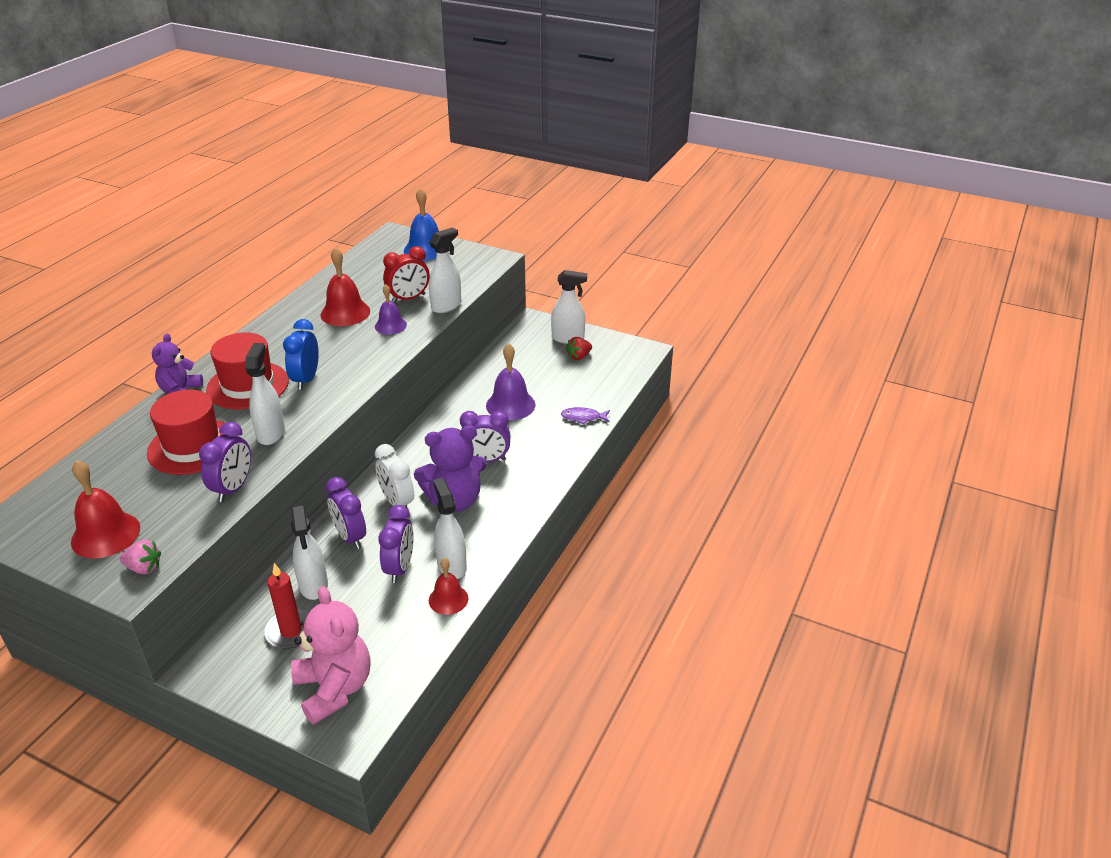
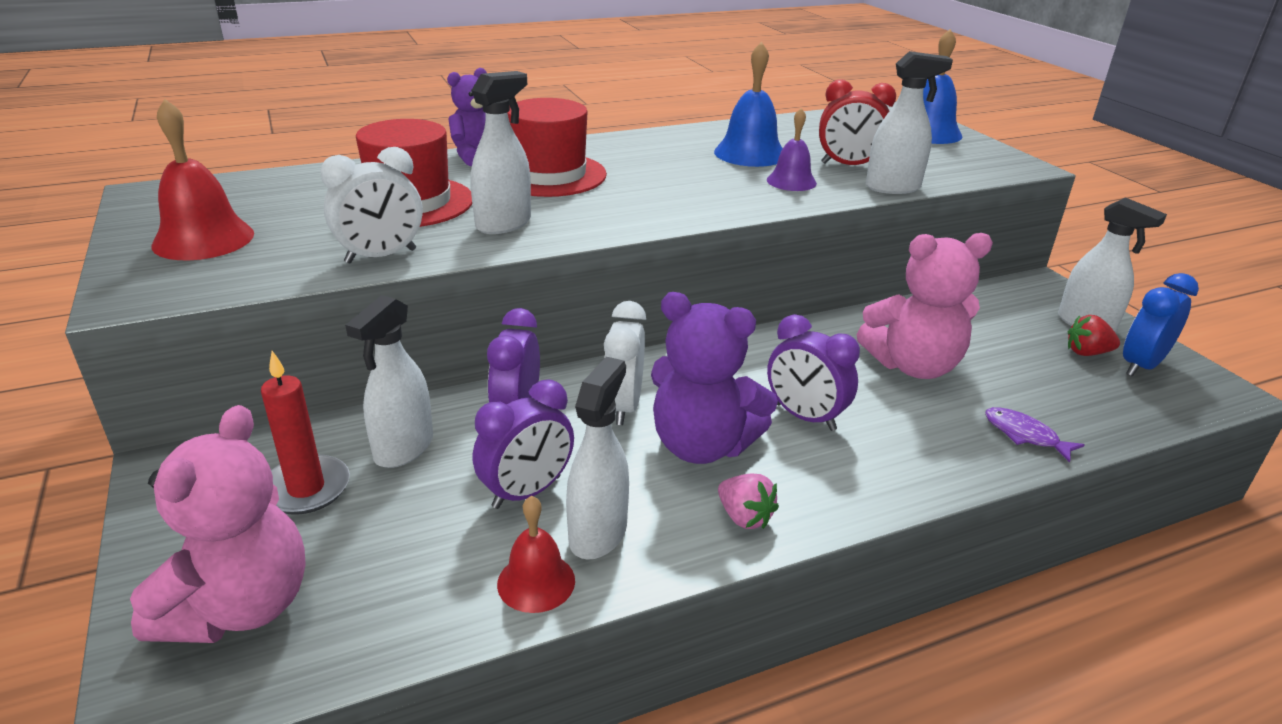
camera: 40 degrees right, 5 degrees down
pink strawberry [120,540,161,574] -> pink strawberry moved to [718,474,779,529]
purple clock [199,422,251,502] -> white clock [320,147,423,264]
blue clock [283,319,319,390] -> blue clock moved to [1123,273,1199,377]
red bell [321,247,370,326] -> blue bell [714,42,783,167]
purple bell [486,343,535,420] -> pink teddy bear [857,233,993,379]

